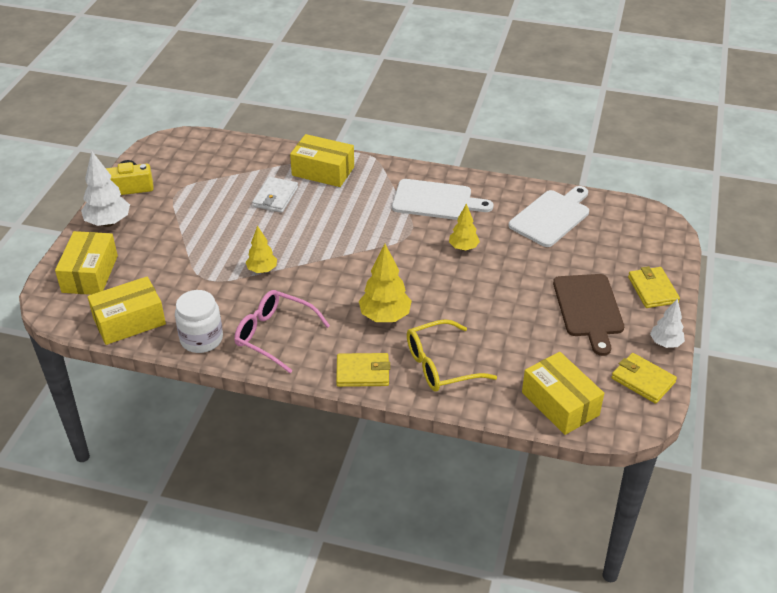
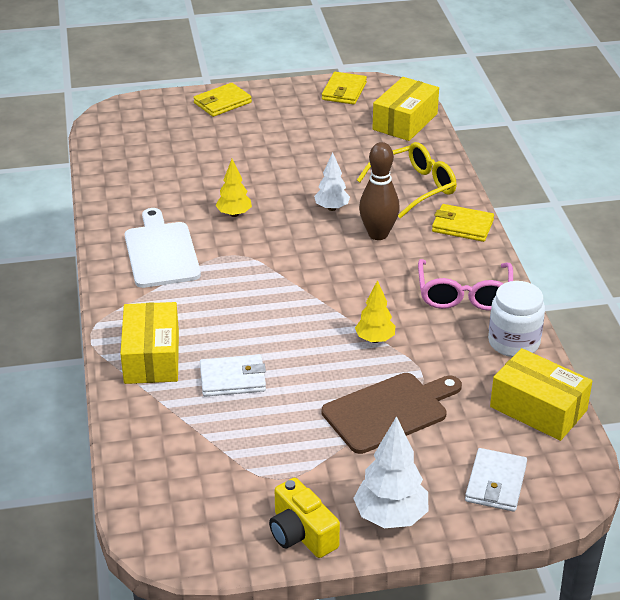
camera: 115 degrees left, 5 degrees down
yellow box [55,231,118,295] -> white wallet [465,448,527,512]
yellow wallet [336,353,390,387] -> yellow wallet turned 45 degrees counterclockwise [432,204,494,242]
yellow tree [359,244,412,322] -> brown bowling pin [359,142,400,240]
yellow glasses [407,319,497,392] -> yellow glasses turned 75 degrees counterclockwise [357,142,456,219]
white cutting board [509,186,589,247] -> none
brown cutting board [553,274,624,356] -> brown cutting board moved to [322,373,462,454]
white tree [650,299,685,348] -> white tree moved to [314,152,350,211]

